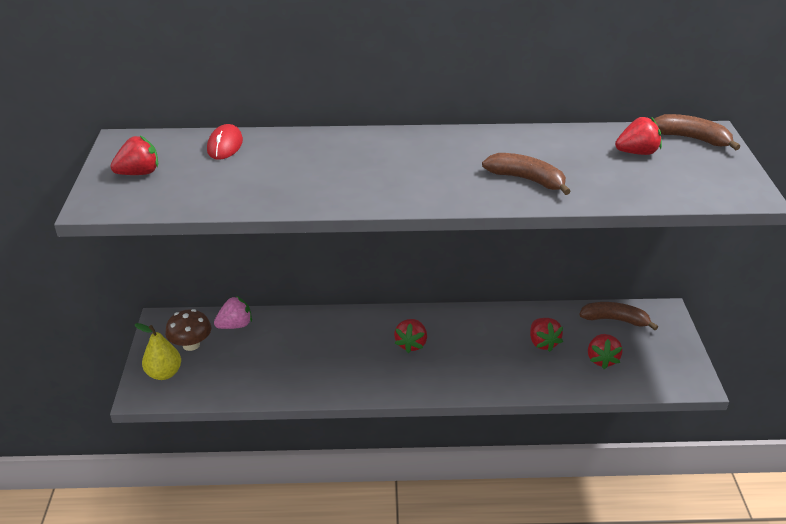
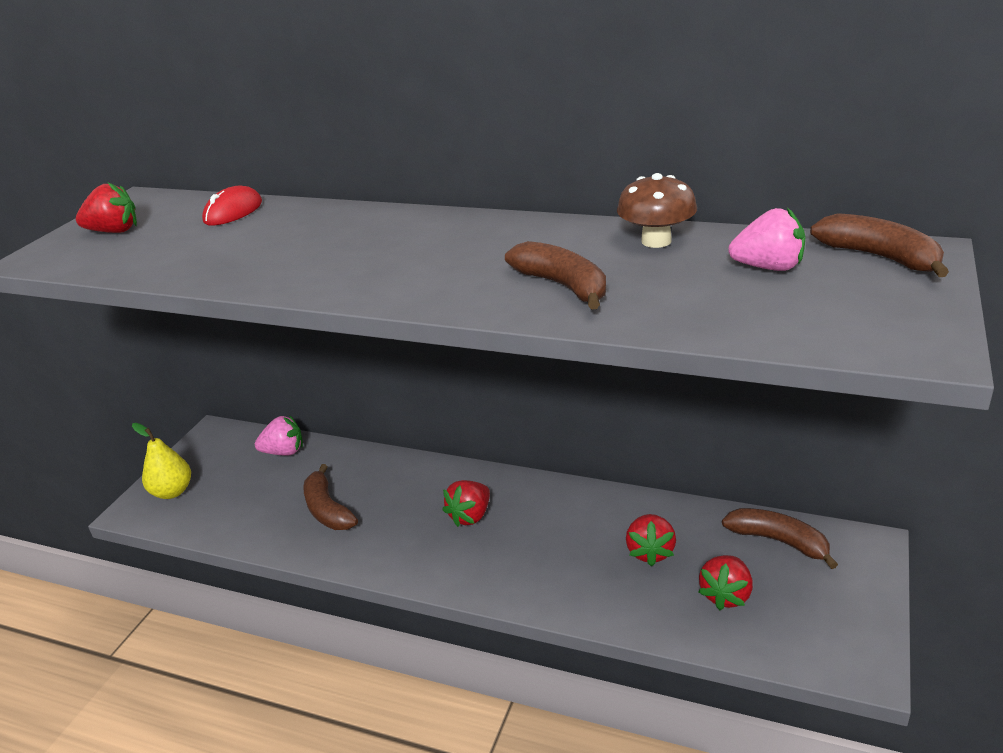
camera: 25 degrees right, 5 degrees down
brown mushroom [165,309,211,351] -> brown mushroom moved to [617,173,697,248]
red strawberry [615,117,662,155] -> pink strawberry [729,208,805,271]
none -> brown banana [303,464,358,530]

